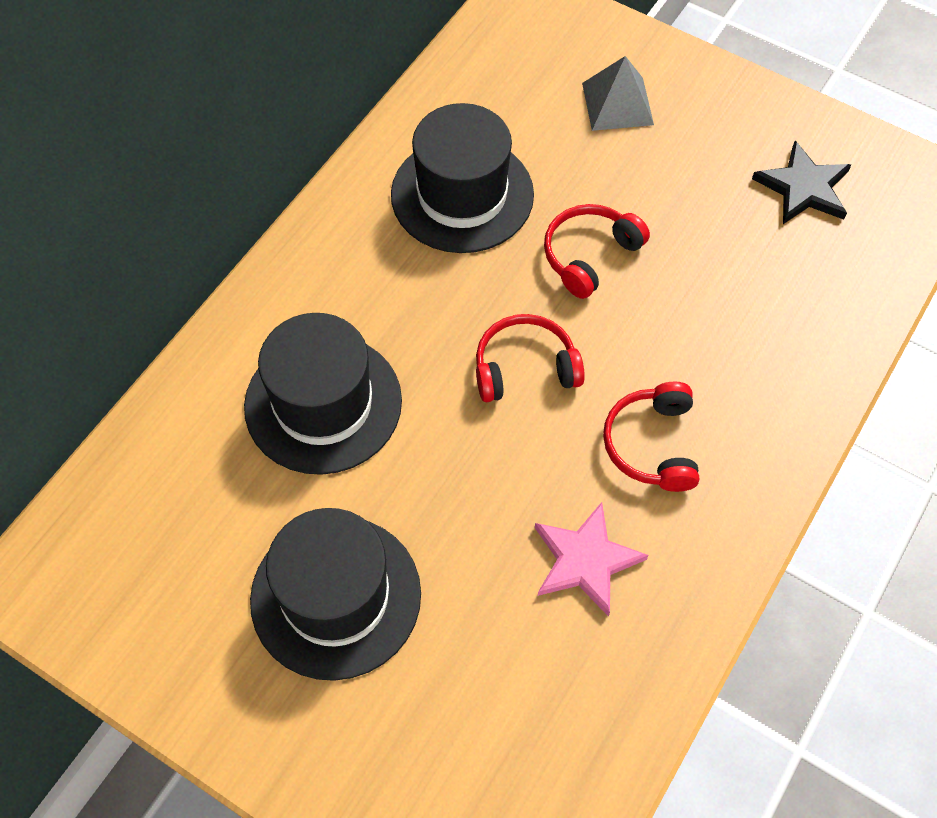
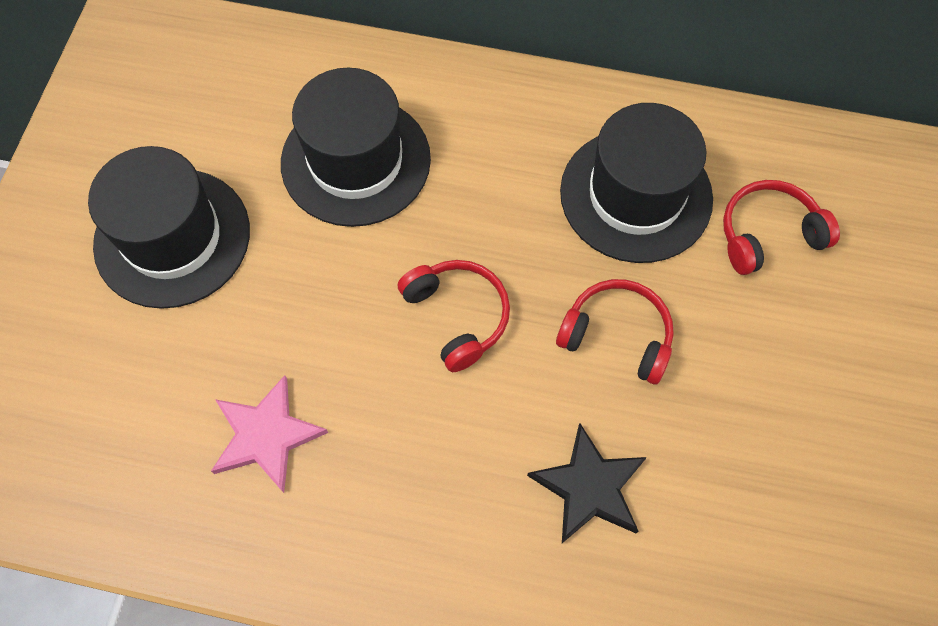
camera: 70 degrees right, 5 degrees up
grey pyramid [582,56,654,131] -> none
red headphones [603,382,699,492] -> red headphones moved to [723,180,840,275]
black star [752,141,851,224] -> black star moved to [527,424,647,543]

